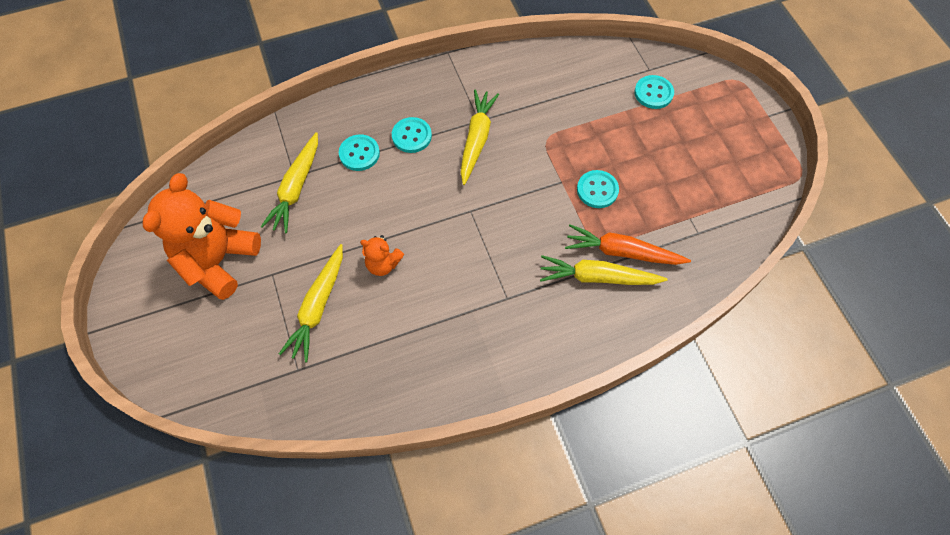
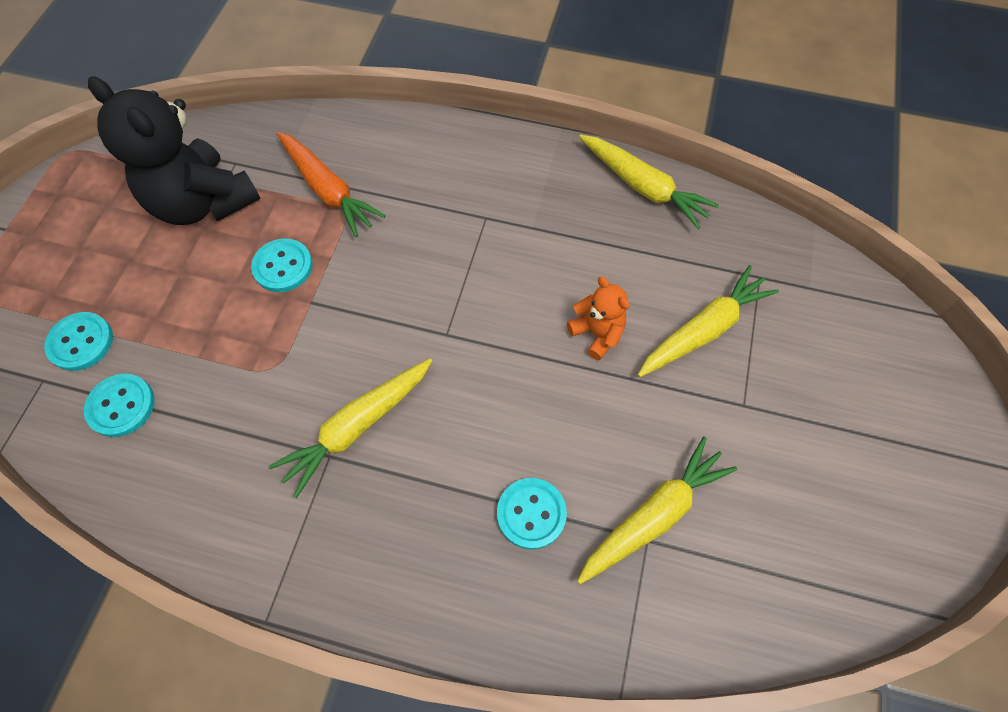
camera: 145 degrees left, 0 degrees up
orange teddy bear [143,173,261,300] -> none
turquoise button [392,117,432,153] -> turquoise button moved to [84,374,155,437]
yellow carrot [540,255,668,285] -> yellow carrot moved to [579,134,719,229]
none -> black teddy bear [88,76,261,225]

